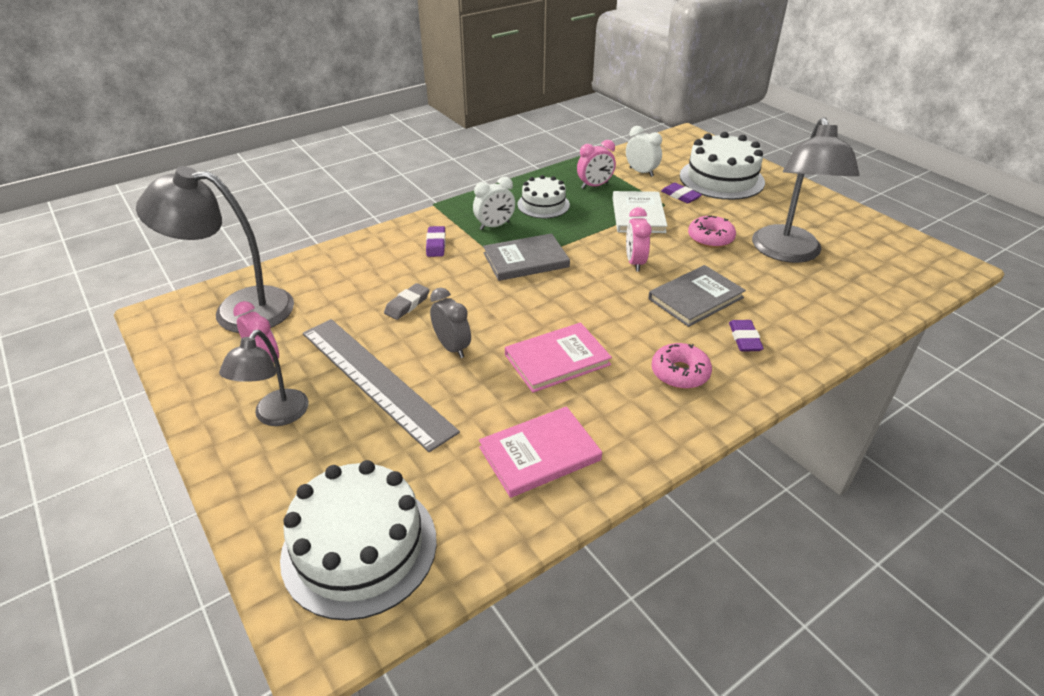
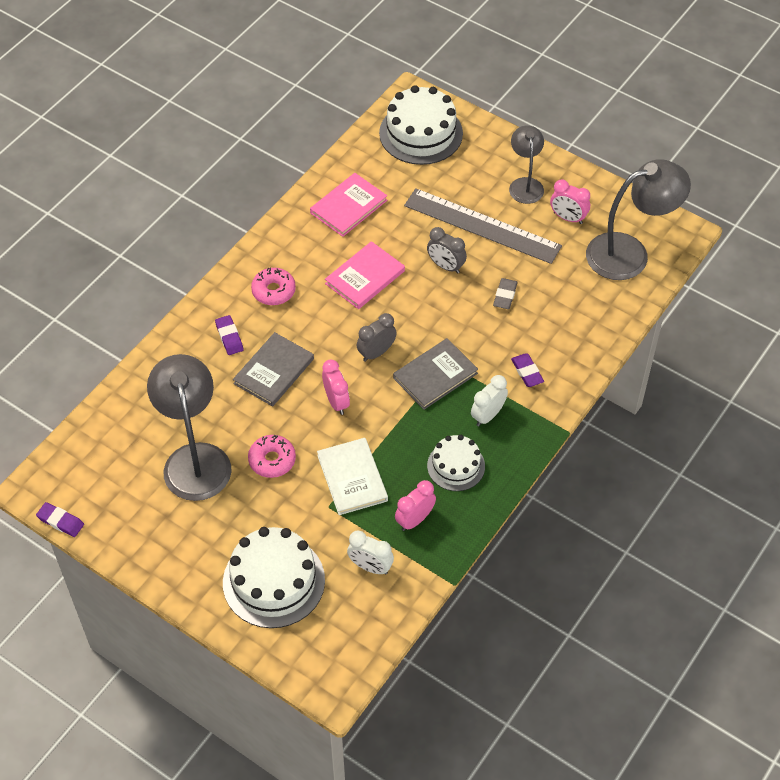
camera: 160 degrees right, 15 degrees up
purple eraser [661,183,702,203] -> purple eraser moved to [36,502,84,537]
none -> grey clock [357,313,397,362]

